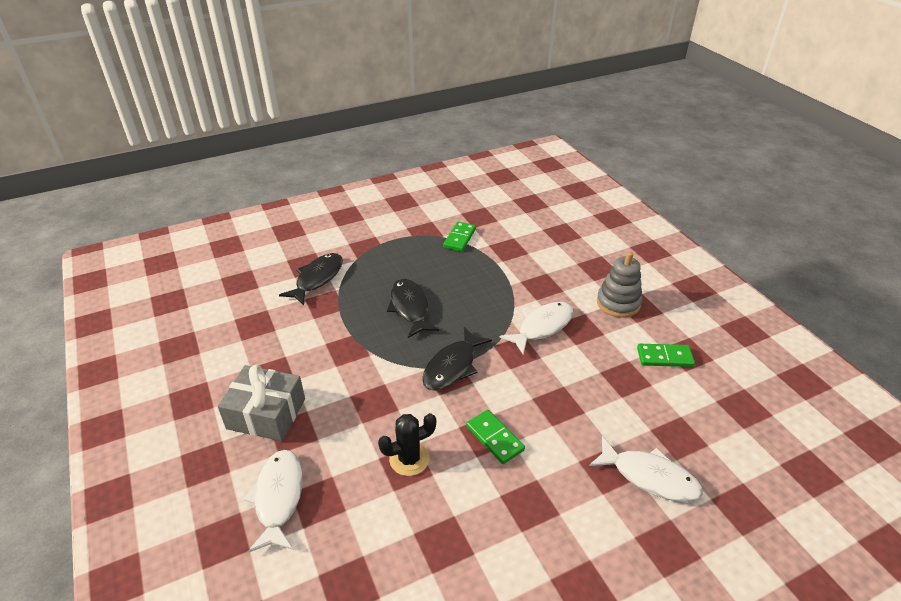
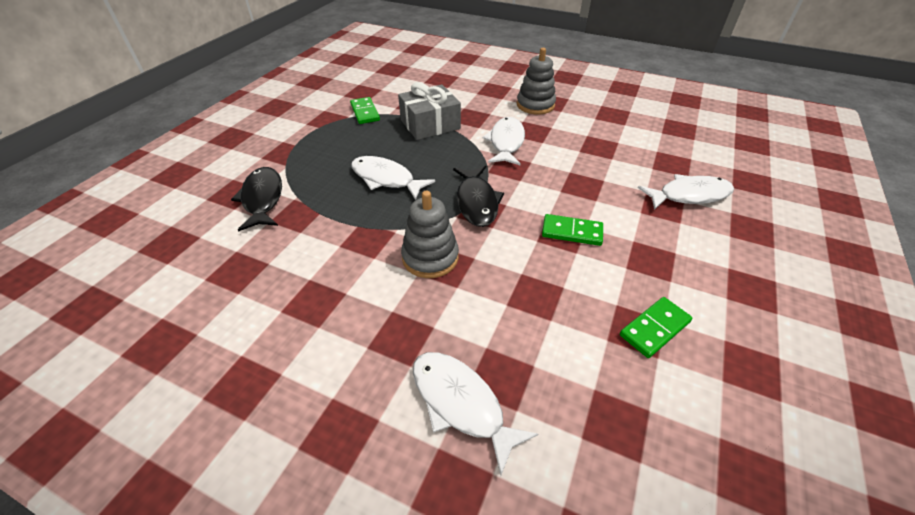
camera: 40 degrees left, 5 degrees up
grey gift [217,364,305,441] -> grey gift moved to [398,82,461,140]
black cactus [378,413,436,476] -> none
black fish [387,279,439,338] -> white fish [351,156,435,200]
green domino [637,344,695,367] -> green domino moved to [620,297,692,358]
none -> grey stacking toy [401,191,459,278]

